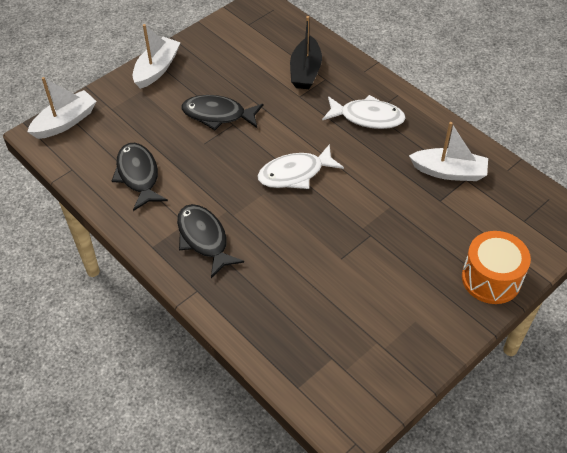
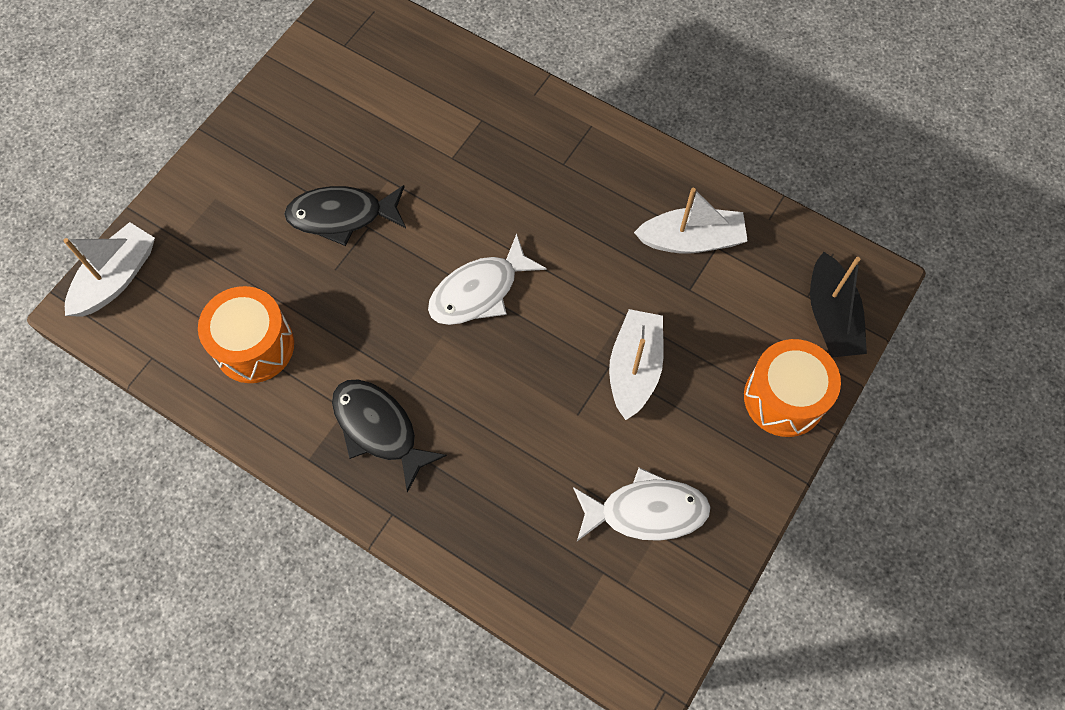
camera: 15 degrees left, 15 degrees up
black fish [112,143,168,211] -> orange drum [198,286,294,383]
white boat [133,24,181,89] -> white boat moved to [609,309,664,420]
black boat [290,16,322,89] -> black boat moved to [810,252,867,357]
white fish [322,95,406,129] -> white fish moved to [573,467,711,541]

